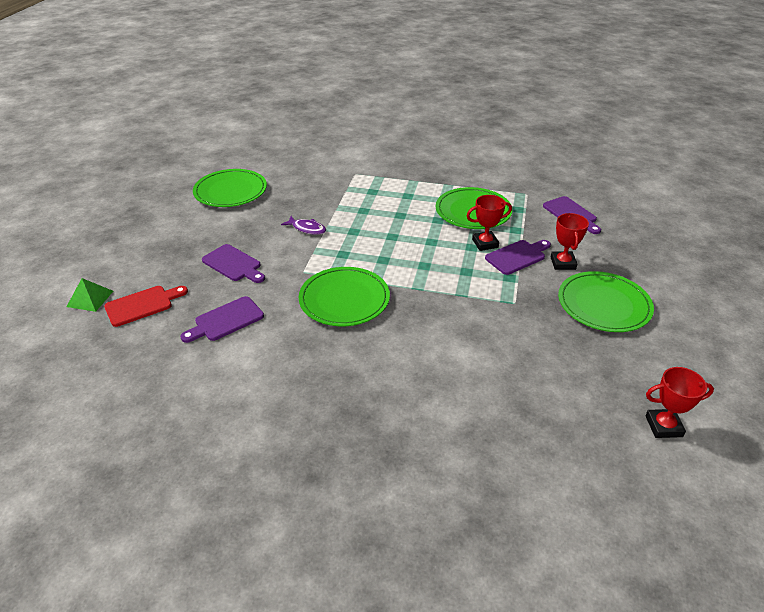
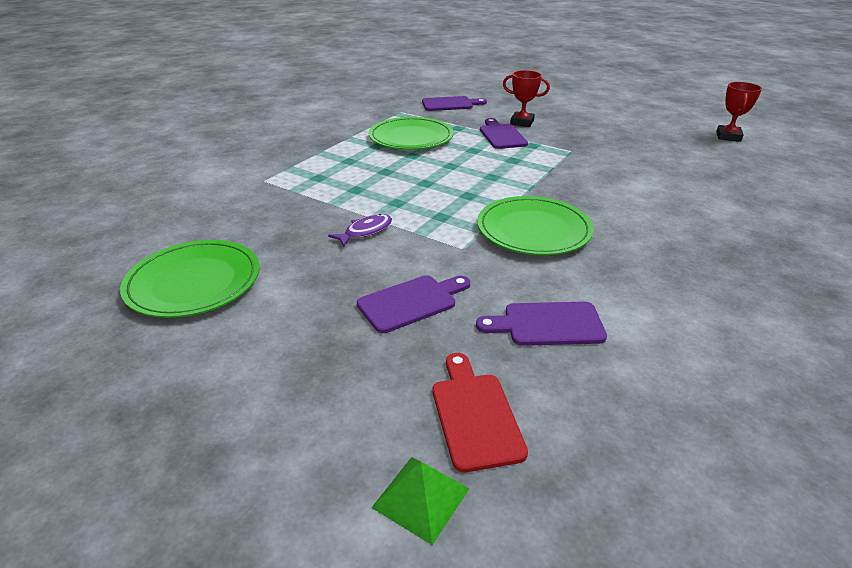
camera: 70 degrees left, 5 degrees down
purple cutting board [180,296,264,343] -> purple cutting board turned 105 degrees clockwise [476,302,607,346]
red trophy [467,195,512,251] -> none
green plate [558,271,654,332] -> none

